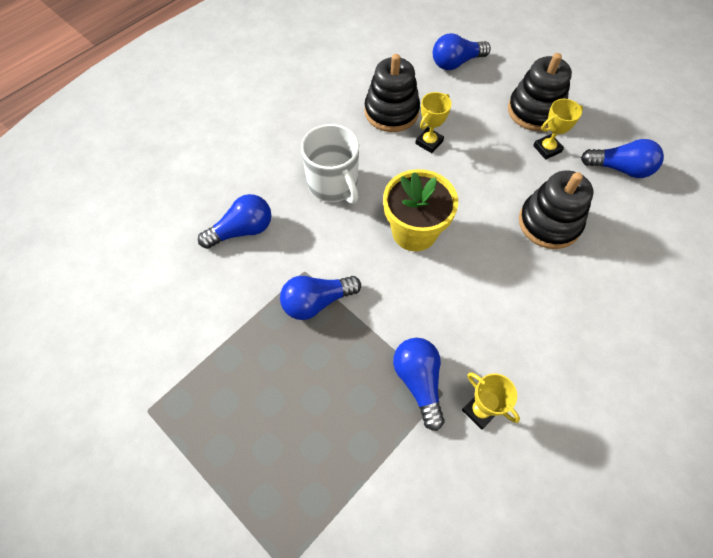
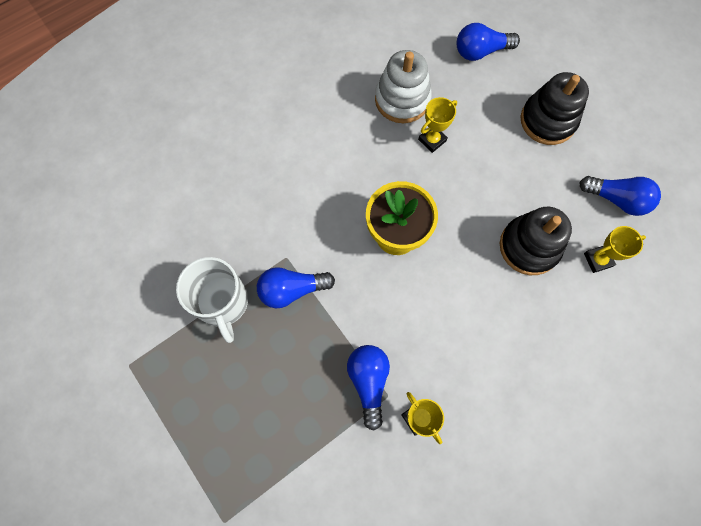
camera: 10 degrees right, 10 degrees up
blue light bulb [198,194,271,249] -> none
white mug [301,124,359,204] -> white mug moved to [176,257,248,343]
black stacking toy [365,54,420,132] -> white stacking toy [375,50,432,123]
yellow trophy [533,99,583,160] -> yellow trophy moved to [584,226,646,273]

